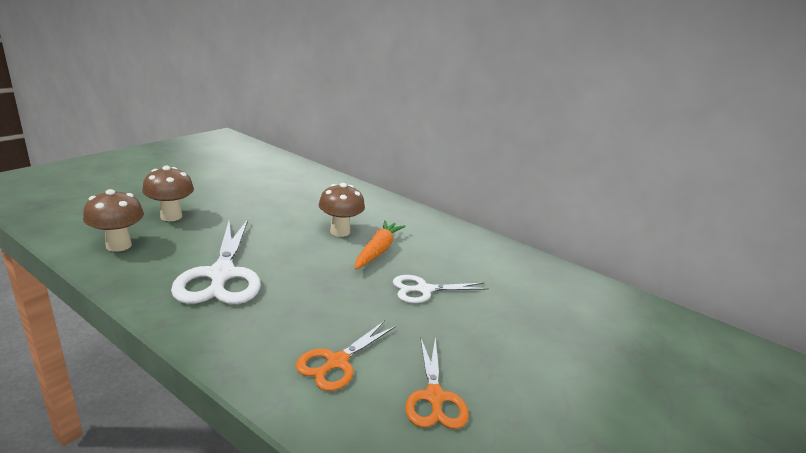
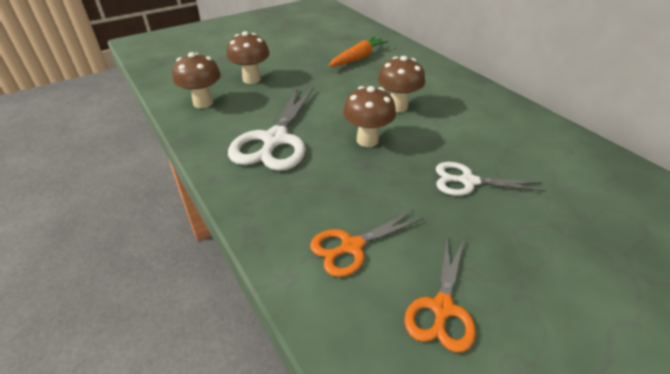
camera: 25 degrees right, 15 degrees up
orange carrot [355,220,406,269] -> orange carrot moved to [329,36,389,67]
none -> brown mushroom [343,86,396,147]

